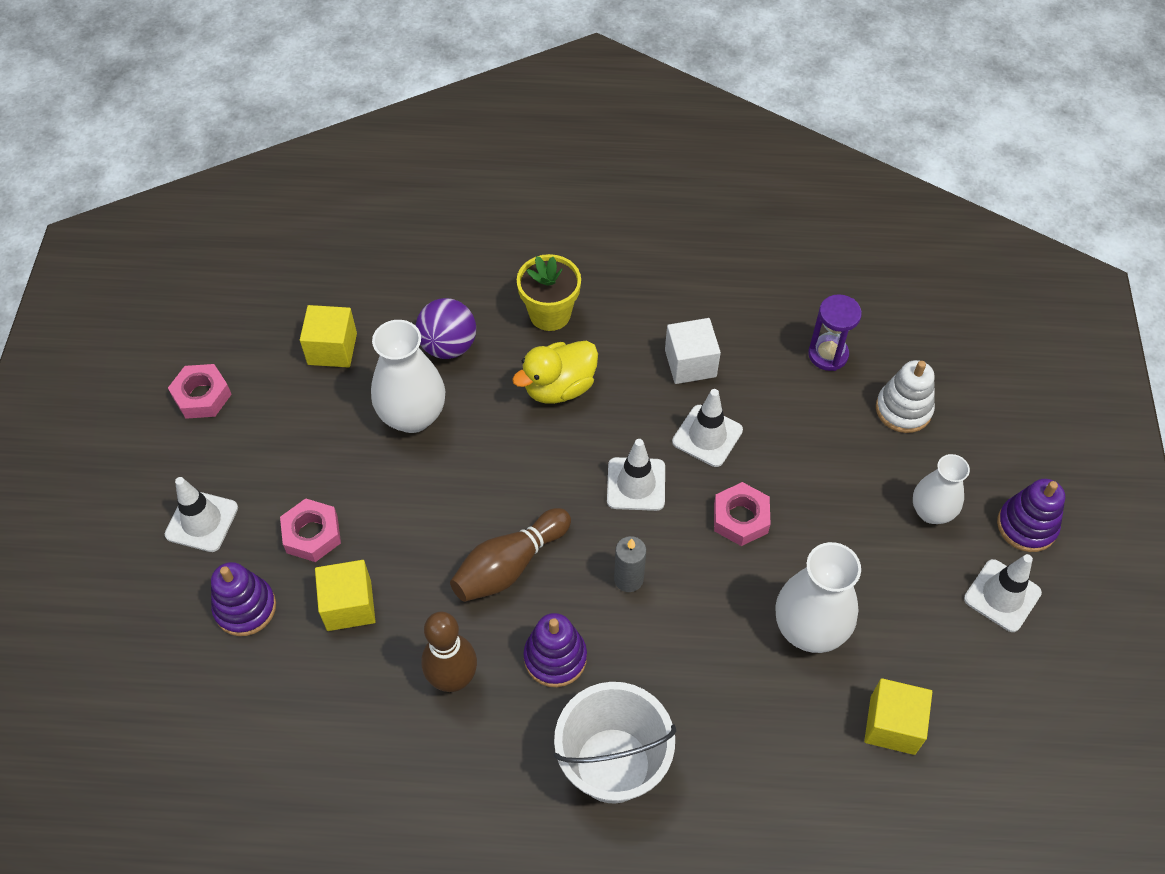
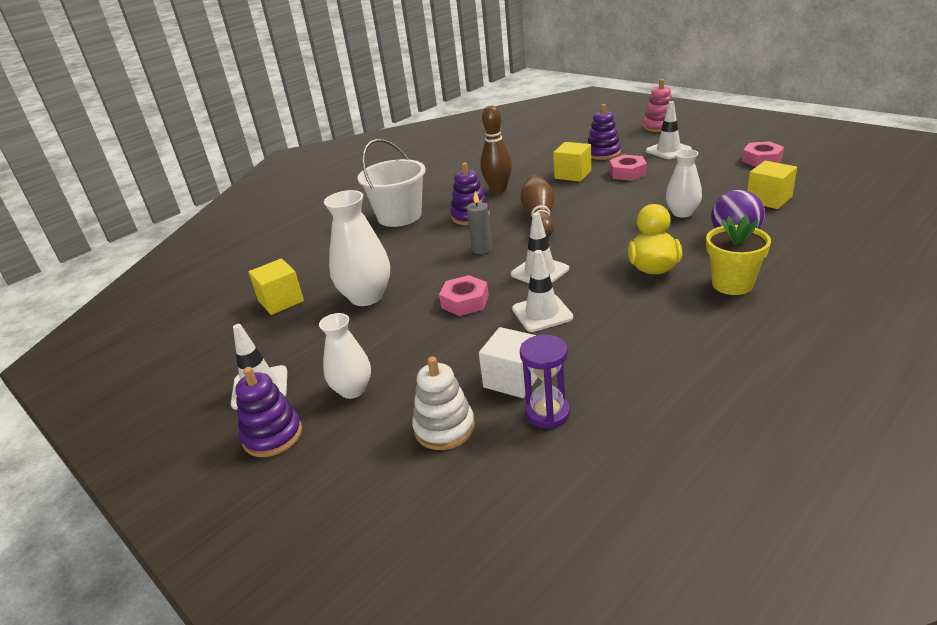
camera: 135 degrees right, 25 degrees down
white vase [371,320,445,433] -> white vase [666,149,702,218], size x0.64
white cube [665,318,721,384] -> white cube moved to [479,327,538,398]
none -> pink stacking toy [643,79,672,132]

